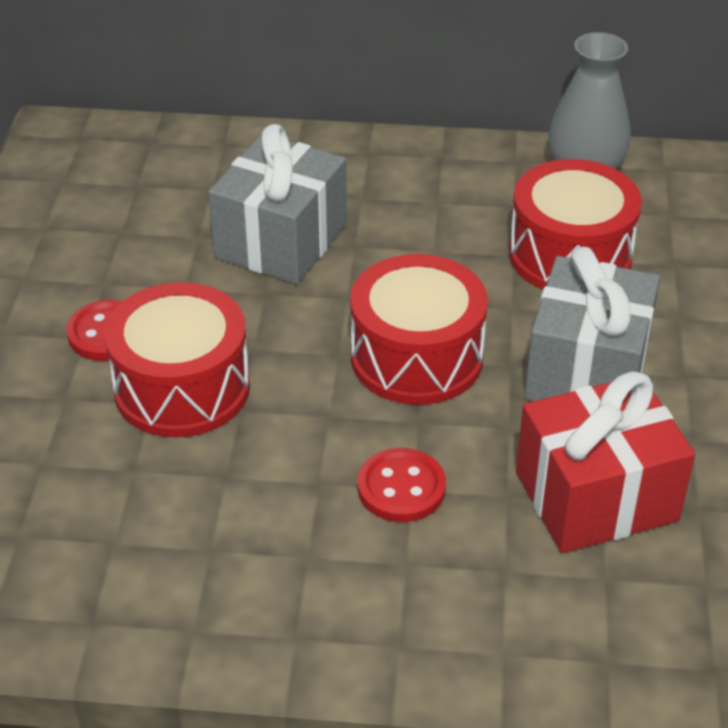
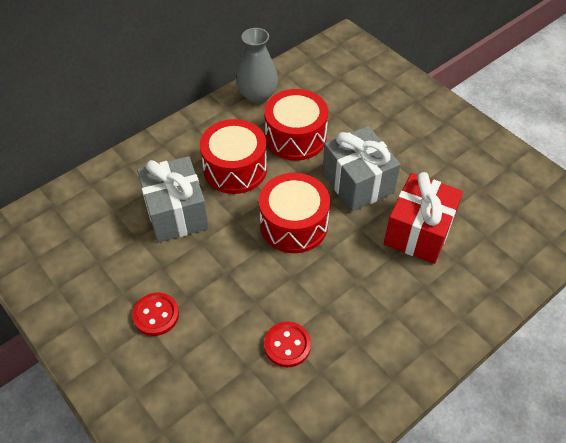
camera: 45 degrees left, 10 degrees up
red drum [104,282,250,437] -> red drum moved to [200,119,267,194]
red button [357,448,446,522] -> red button moved to [264,322,311,367]

